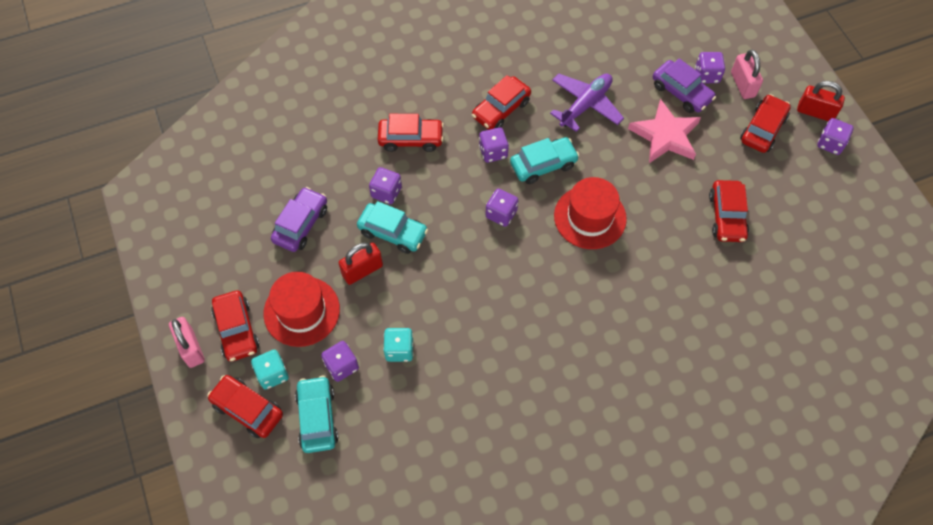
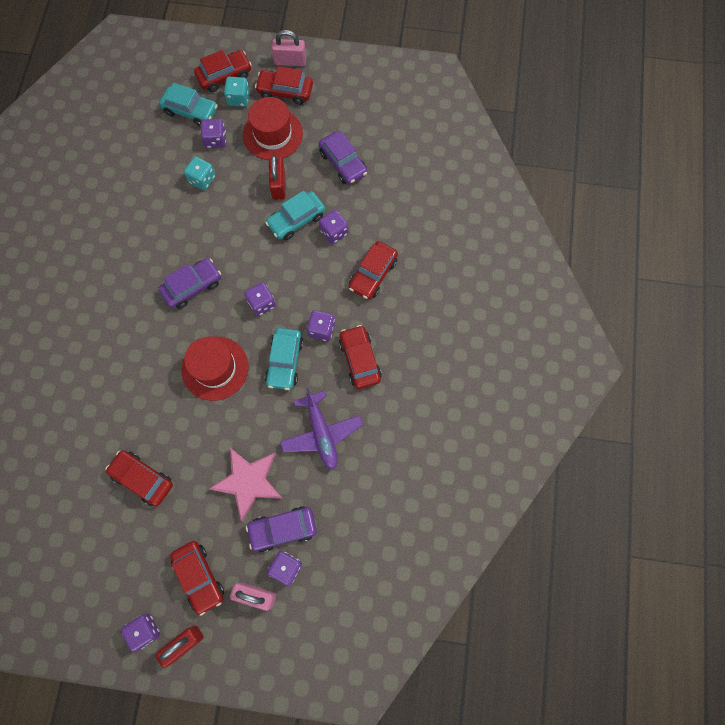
camera: 120 degrees right, 10 degrees up
none -> purple car [158,258,221,309]

